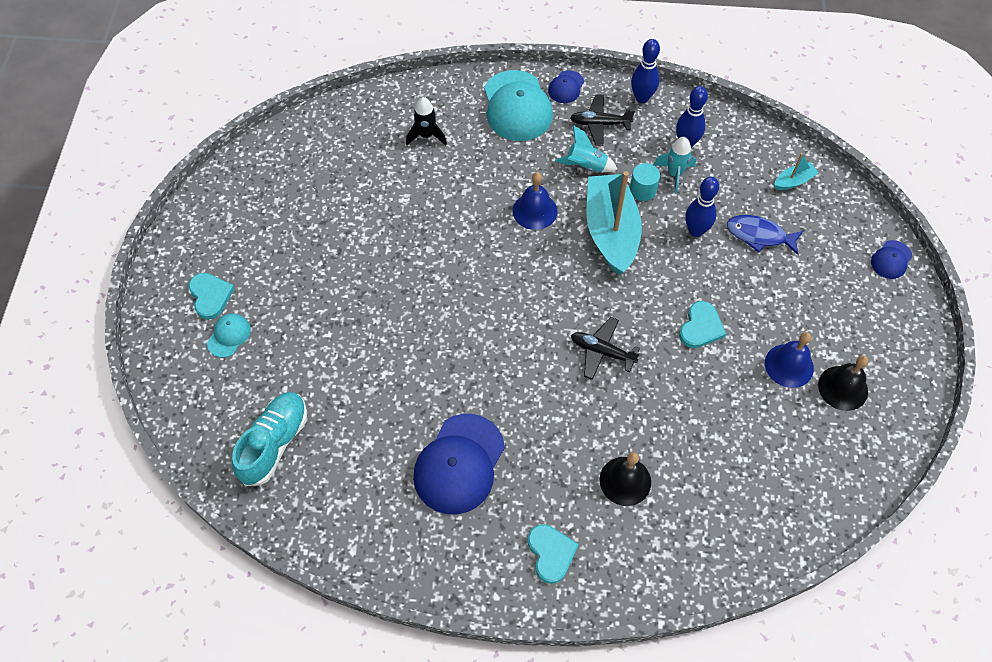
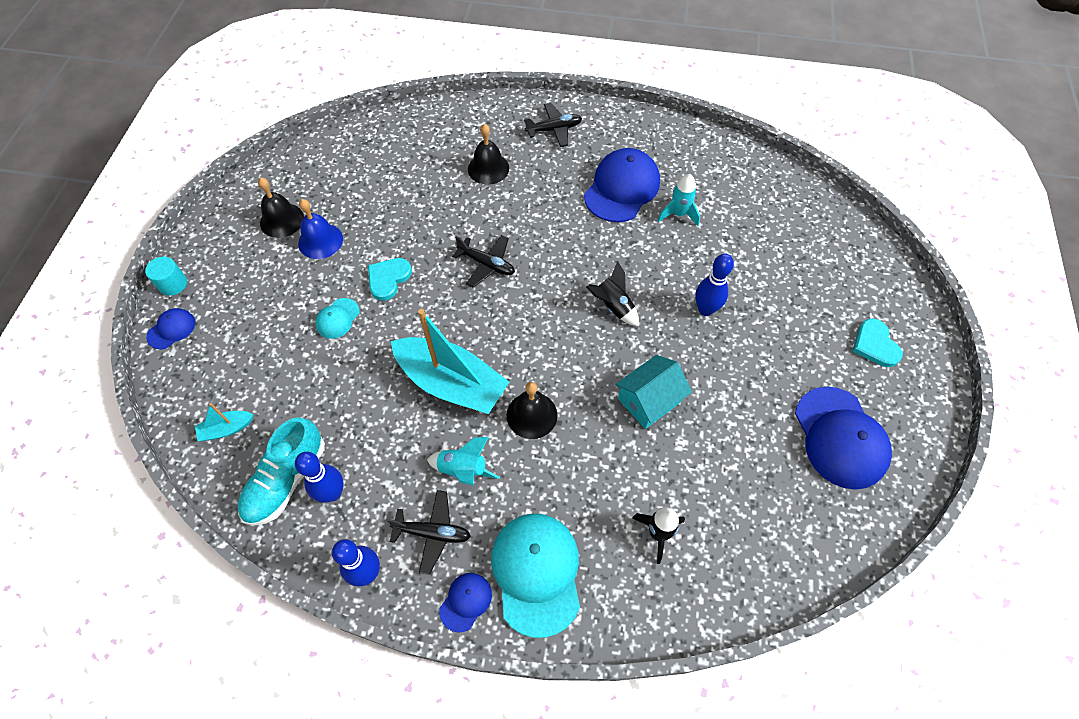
camera: 175 degrees left, 0 degrees up
turquoise cap [207,313,251,358] -> turquoise cap moved to [315,298,360,339]
turquoise shoe [232,392,307,486] -> turquoise shoe moved to [238,417,325,526]
blue bell [513,172,557,230] -> black bell [507,382,558,439]
turquoise heart [528,524,579,584] -> black plane [524,103,582,147]
turquoise boat [586,171,642,275] -> turquoise boat turned 60 degrees counterclockwise [391,309,509,414]
turquoise cylinder [630,163,660,201] -> turquoise cylinder moved to [145,257,187,296]
turquoise rocket [654,137,696,194] -> turquoise rocket moved to [658,174,700,226]
blue bowling pin [685,177,719,237] -> blue bowling pin moved to [695,254,734,316]
blue fish [727,215,803,255] -> none
none -> black rocket [586,261,639,326]
none -> turquoise house [615,355,692,429]
none -> blue cap [795,386,892,490]

